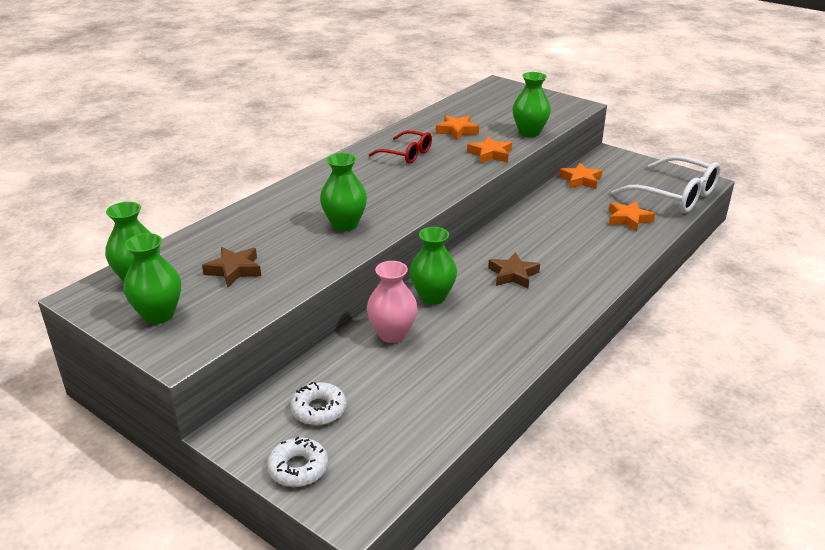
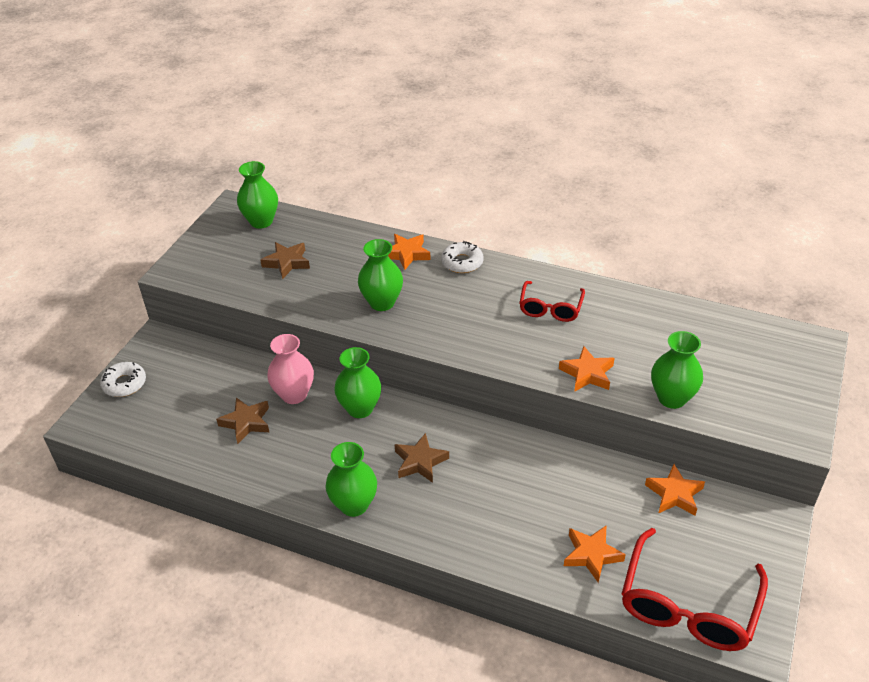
camera: 75 degrees right, 10 degrees up
green vase [123,233,181,324] -> green vase moved to [326,442,377,517]
white donut [290,382,346,426] -> white donut moved to [441,241,484,273]
orange star [436,115,479,140] -> orange star moved to [388,234,431,270]
white glasses [612,155,721,213] -> red glasses [622,528,768,651]
none -> brown star [216,397,269,444]

